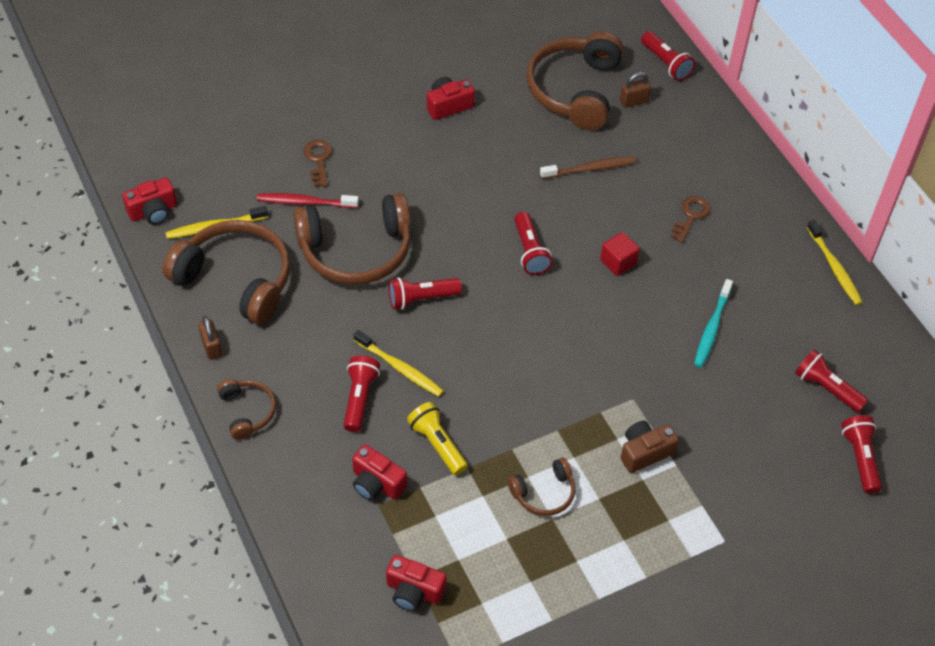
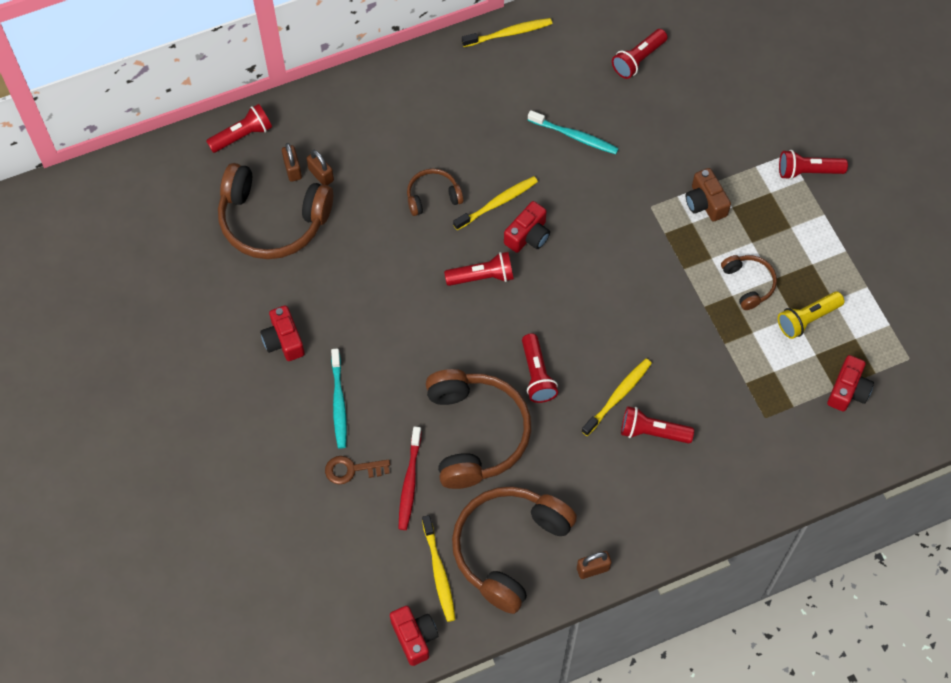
camera: 85 degrees left, 10 degrees up
brown headphones [217,379,276,440] -> brown headphones moved to [407,169,463,216]
red camera [352,445,407,501] -> red camera moved to [504,201,550,253]
yellow flashlight [407,402,468,475] -> yellow flashlight moved to [778,292,845,339]
brown toothbrush [540,156,637,179] -> none
red cube [600,232,640,276] -> yellow toothbrush [453,176,538,230]
brown key [671,196,711,243] -> none
red flashlight [841,415,882,494] -> red flashlight moved to [779,150,848,180]
none -> brown padlock [307,150,334,185]
none -> turquoise toothbrush [331,348,347,448]

